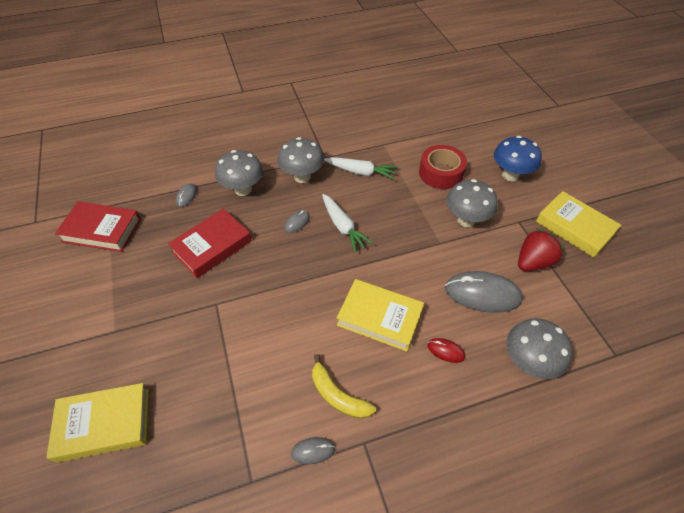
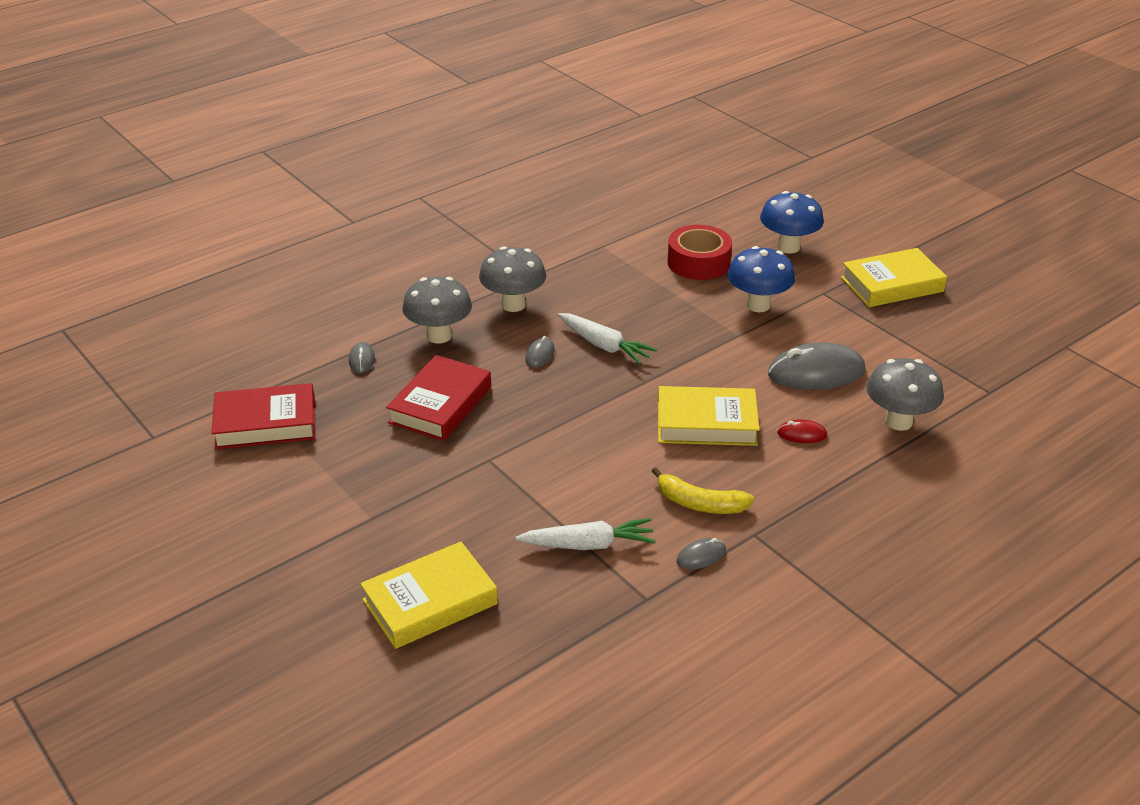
camera: 20 degrees left, 15 degrees down
white carrot [324,157,398,180] -> white carrot moved to [516,518,656,550]
grey mushroom [447,179,498,227] -> blue mushroom [728,246,795,312]
red strawberry [518,228,565,271] -> none
yellow book [536,191,621,258] -> yellow book turned 45 degrees counterclockwise [841,248,947,307]

